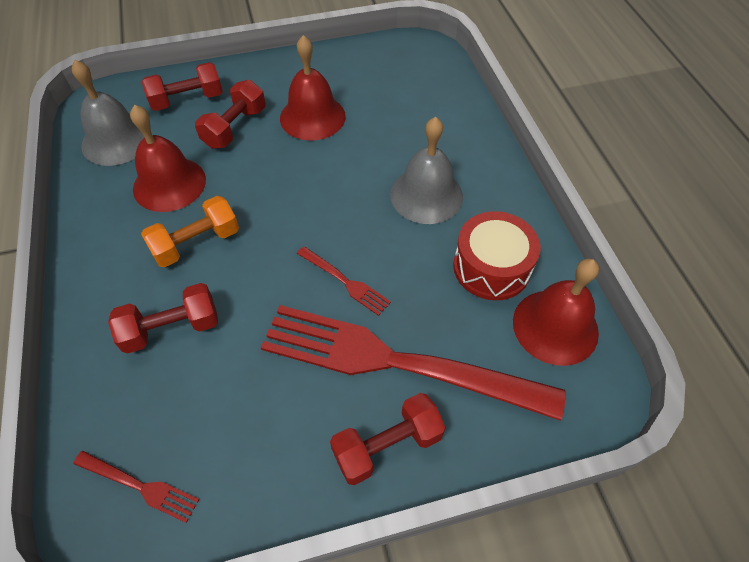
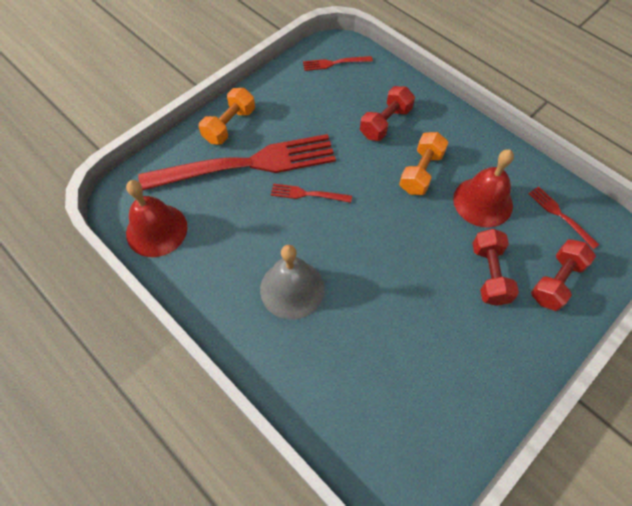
camera: 150 degrees right, 5 degrees up
grey bell [72,60,145,166] -> red fork [528,186,599,249]
red bell [280,35,346,141] -> none
red dumbbell [330,393,446,485] -> orange dumbbell [199,88,255,145]
red drum [453,211,541,300] -> none

